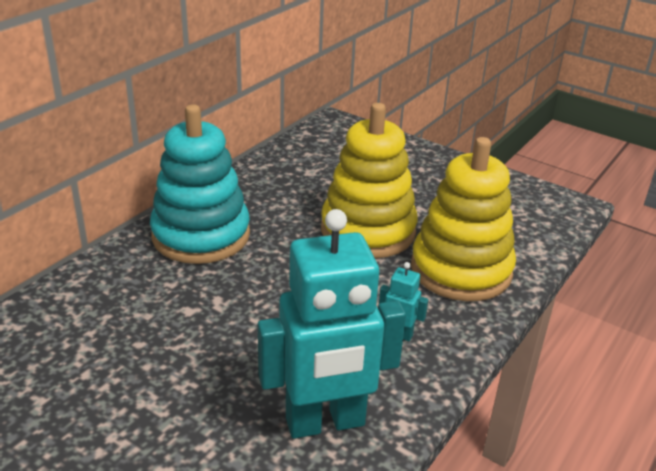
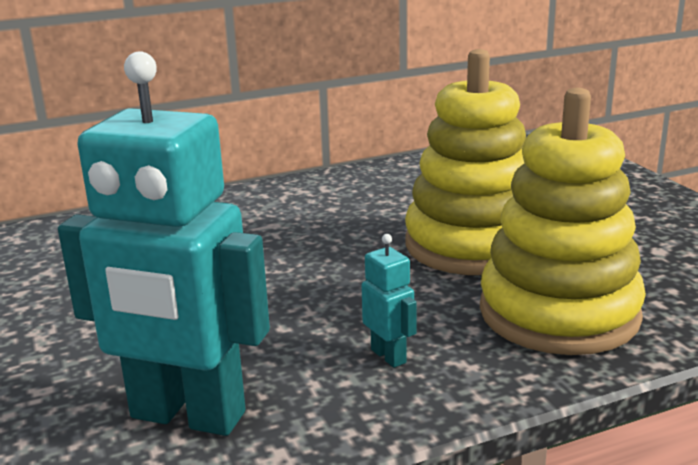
camera: 35 degrees right, 10 degrees down
turquoise stacking toy [150,104,250,264] -> none

